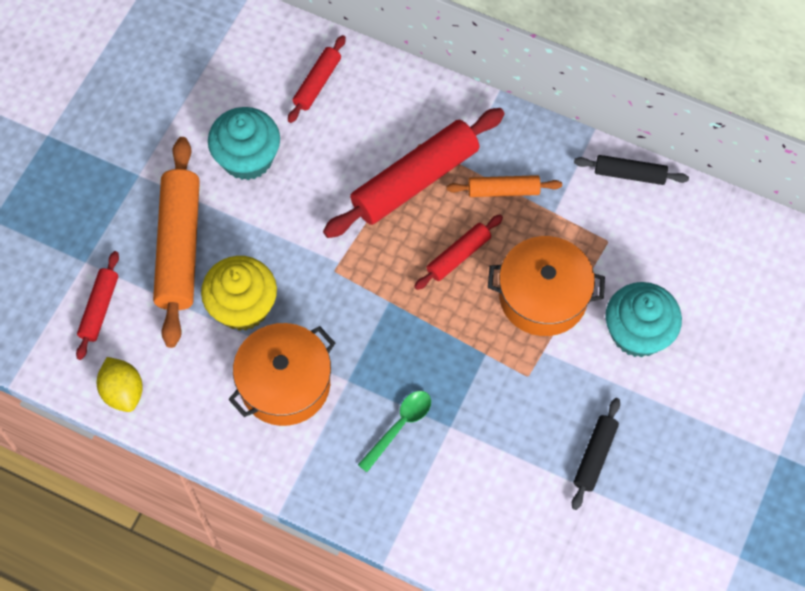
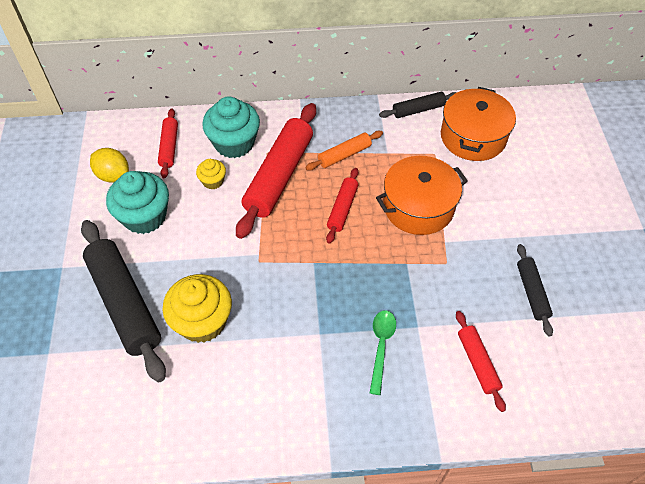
camera: 30 degrees left, 10 degrees down
red rolling pin [76,251,119,360] -> red rolling pin moved to [456,311,506,412]
yellow lemon [97,357,143,412] -> yellow lemon moved to [90,148,129,183]
orange rolling pin [153,137,200,348] -> black rolling pin [81,220,166,382]
orange pot [228,323,335,426] -> orange pot moved to [441,87,516,161]
turquoise cupcake [605,282,682,357] -> turquoise cupcake moved to [202,97,260,158]
none -> yellow cupcake [196,159,226,190]

